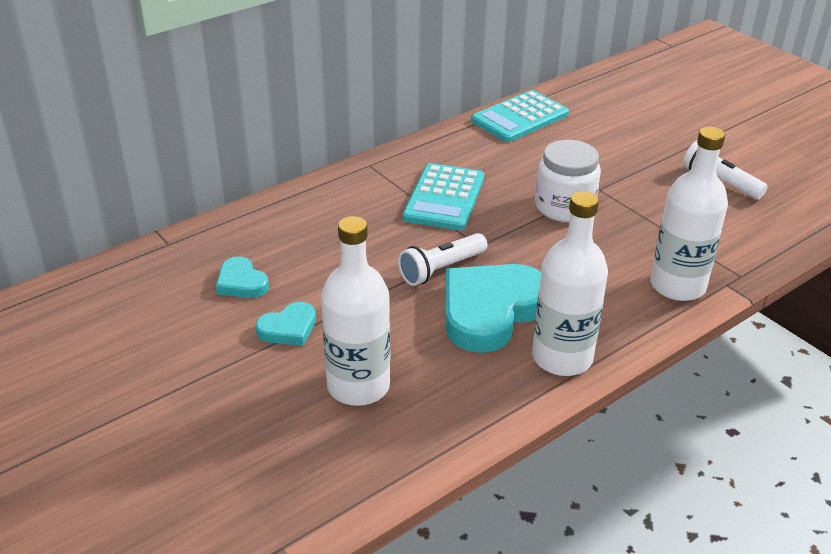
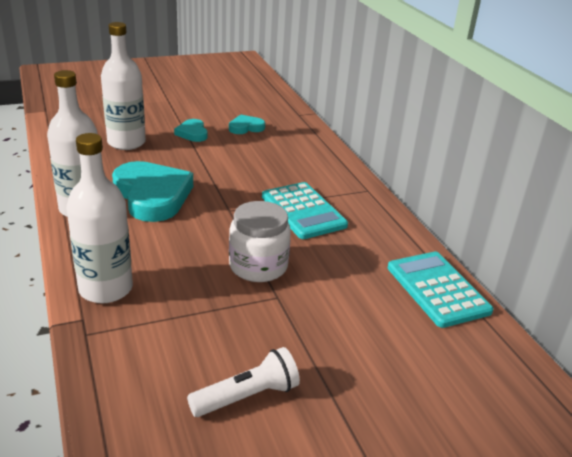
camera: 105 degrees right, 5 degrees down
white flashlight [398,233,487,286] -> none
turquoise calculator [403,163,484,230] -> turquoise calculator turned 150 degrees counterclockwise [262,182,348,239]

